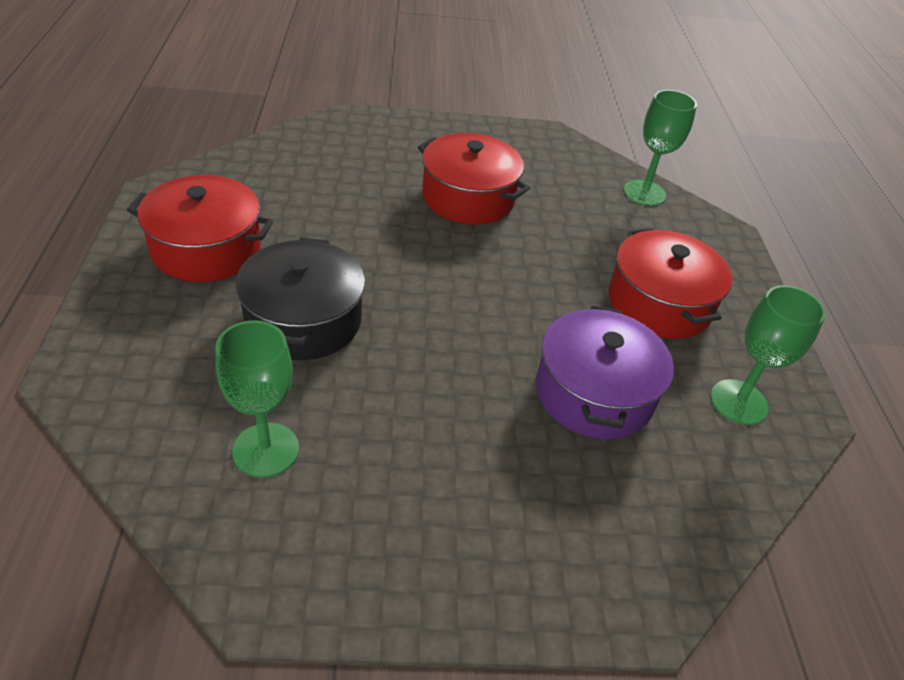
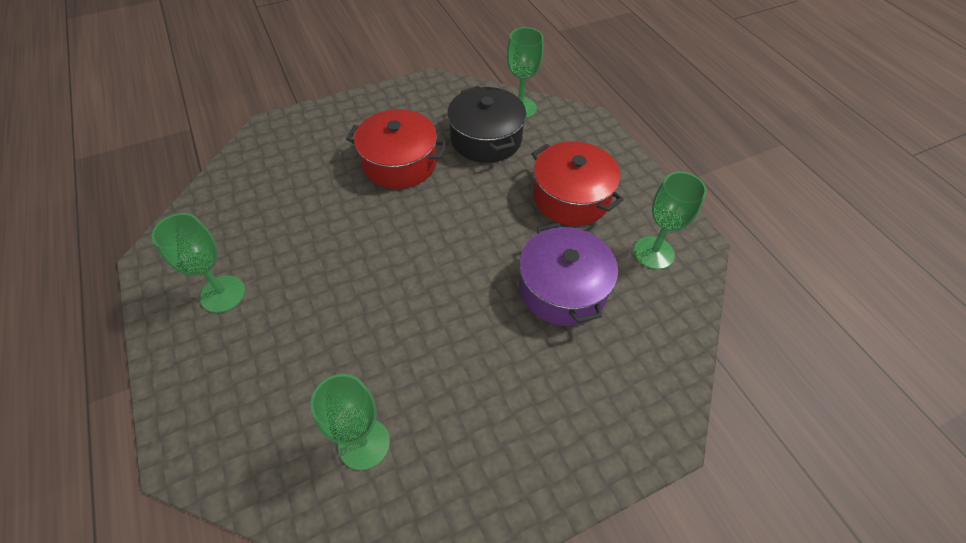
camera: 20 degrees left, 10 degrees up
red pot [127,175,274,282] -> green goblet [152,213,245,313]
black pot [235,237,365,360] -> black pot moved to [447,86,526,163]

